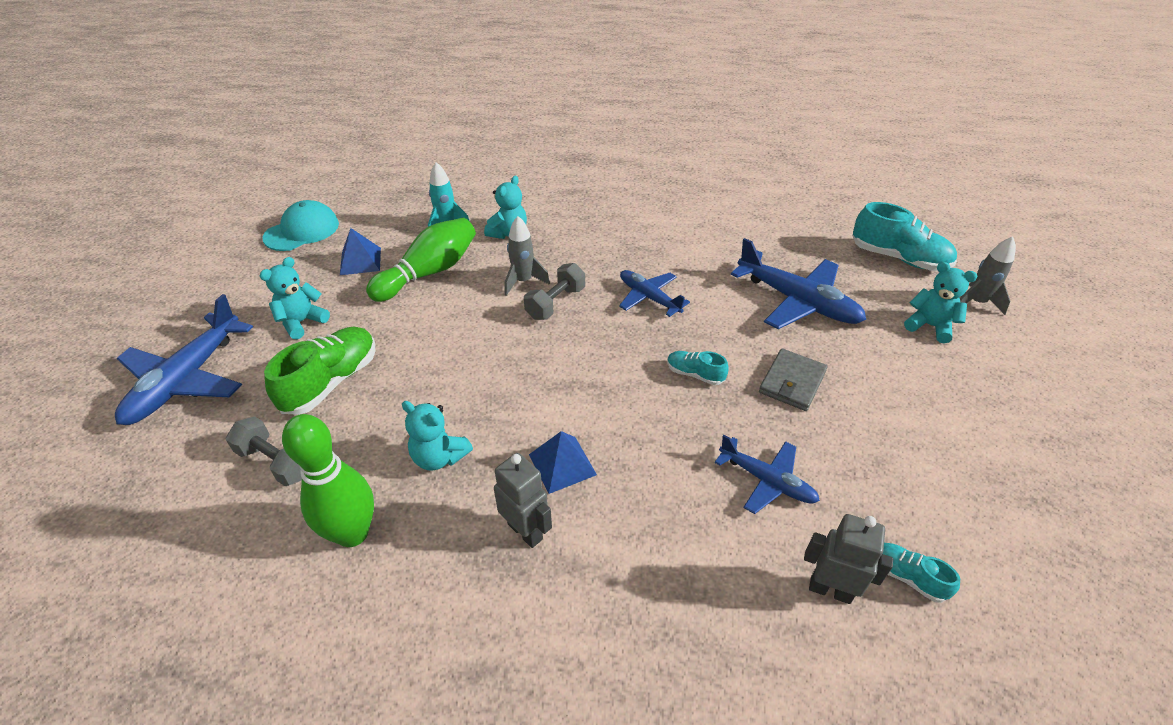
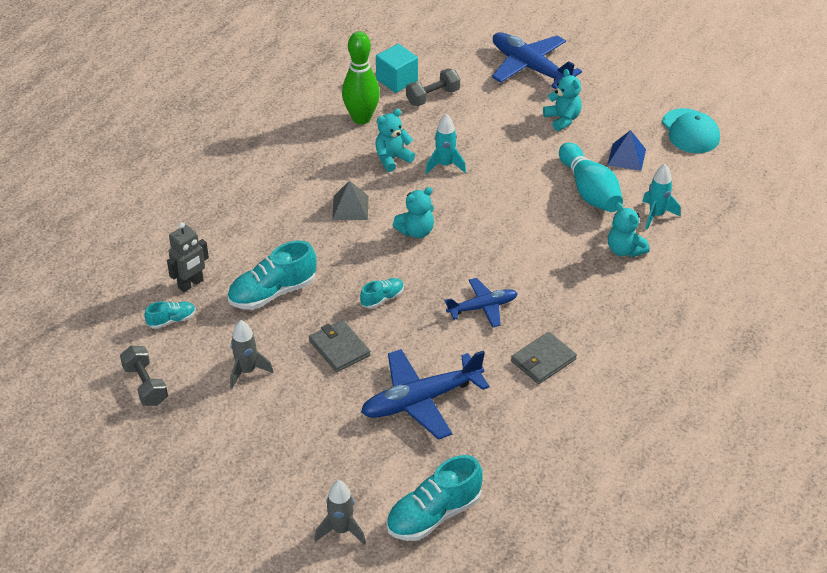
camera: 115 degrees right, 0 degrees up
green shoe [264,327,375,415] -> none
green bowling pin [366,218,476,302] -> turquoise bowling pin [559,143,623,212]
grey robot [494,453,552,548] -> none
grey rocket [505,216,550,296] -> grey rocket moved to [230,320,274,389]
grey dumbbell [524,263,585,320] -> grey dumbbell moved to [120,346,168,406]
blue pyramid [529,431,597,494] -> grey pyramid [332,181,368,220]
blue plane [715,435,820,514] -> turquoise shoe [228,241,317,310]
turquoise teddy bear [904,262,978,344] -> turquoise teddy bear moved to [393,187,434,238]
none -> turquoise cube [376,44,418,93]
none -> turquoise rocket [425,114,466,174]
none -> grey wallet [511,332,577,384]

